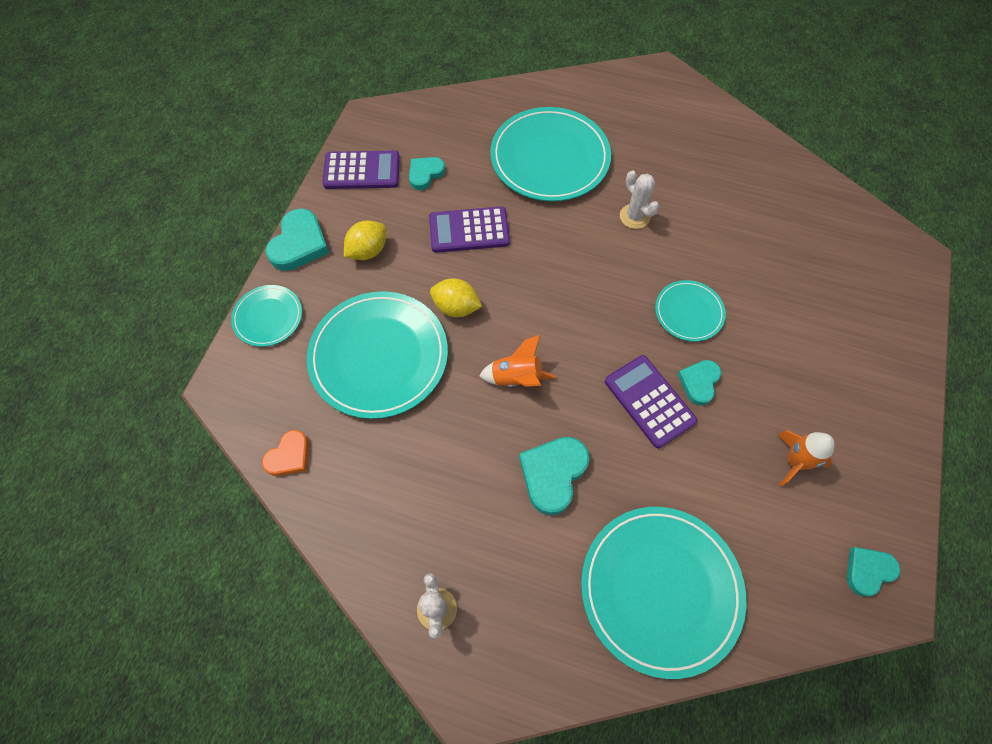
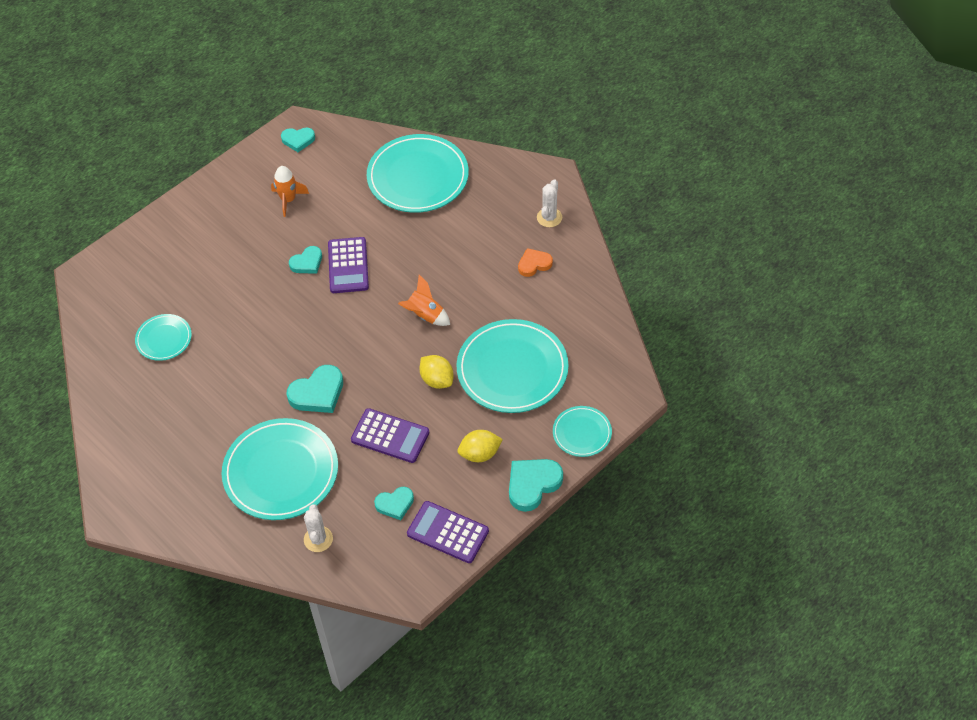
camera: 150 degrees left, 10 degrees down
orange heart [262,430,309,476] -> orange heart moved to [518,248,553,277]
turquoise heart [519,437,590,515] -> turquoise heart moved to [287,365,343,413]
white cactus [620,170,659,229] -> white cactus moved to [304,504,333,552]
turquoise plate [655,280,726,342] -> turquoise plate moved to [135,314,192,361]

